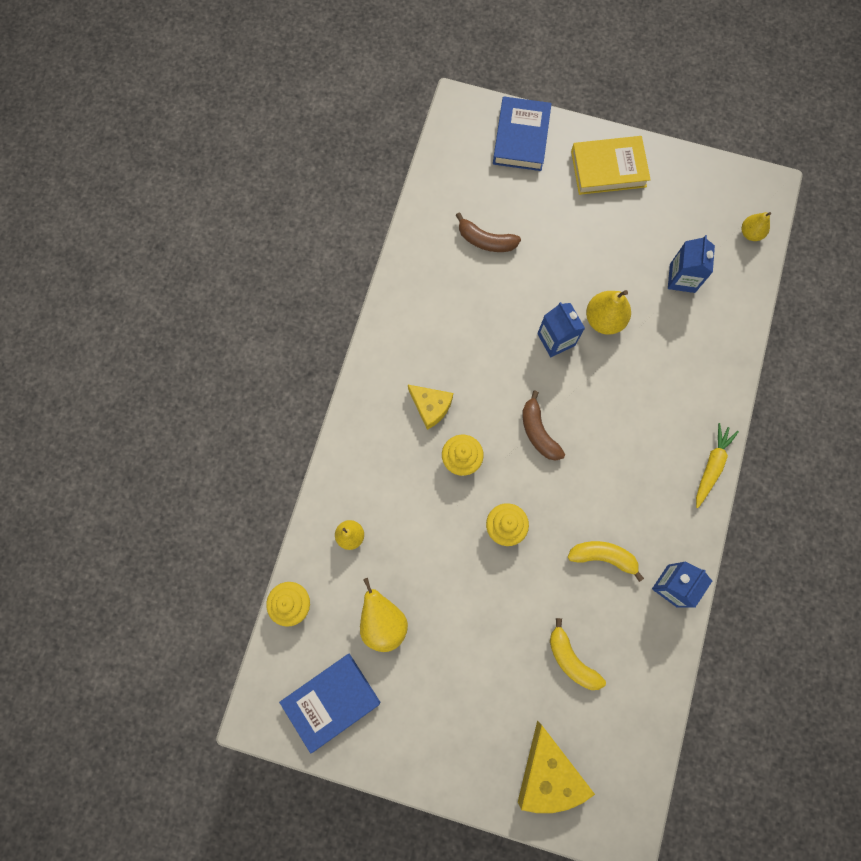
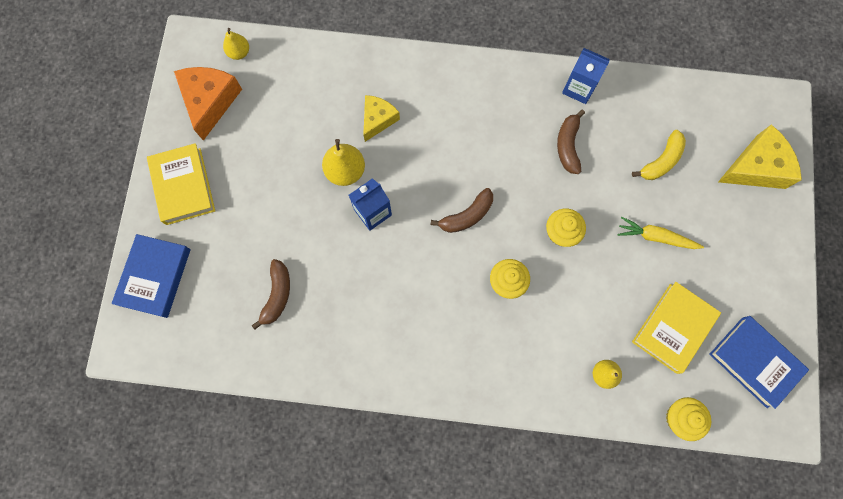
camera: 100 degrees left, 0 degrees up
yellow pear [360,578,408,652] -> yellow book [632,282,721,374]
yellow cheese [408,385,453,430] -> yellow cheese moved to [363,95,400,142]
blue book [493,96,552,171] -> blue book turned 75 degrees counterclockwise [112,234,190,318]
yellow banana [568,541,644,582] -> brown banana [557,109,585,174]
blue carton [668,235,715,293] -> none
yellow carrot [696,423,739,508] -> yellow carrot moved to [618,217,704,249]
none -> orange cheese [174,67,242,141]

